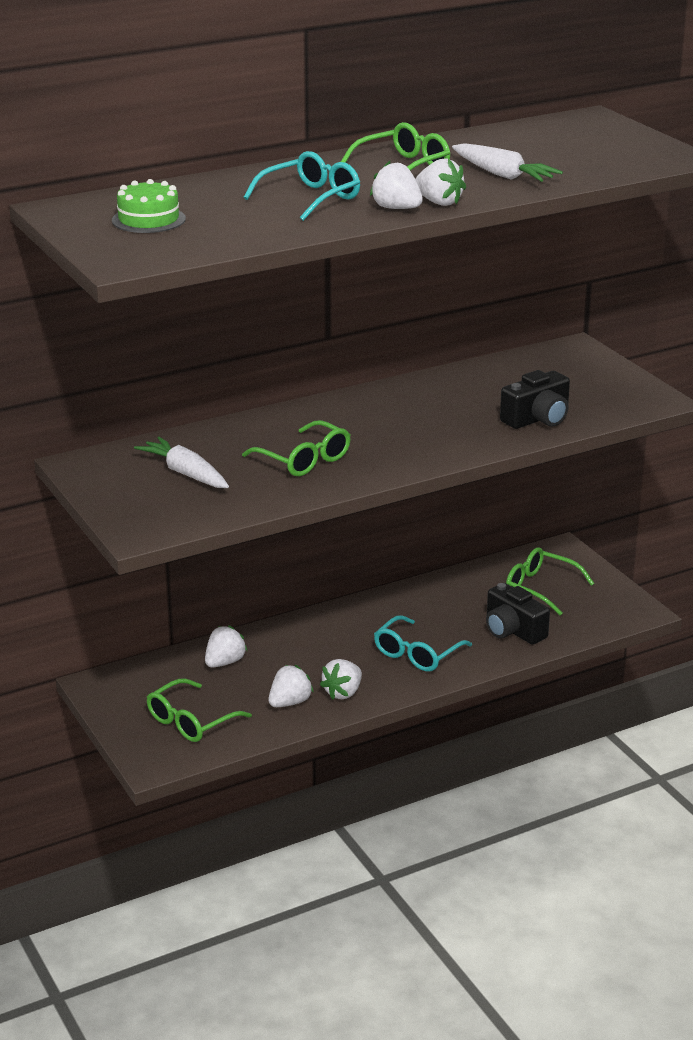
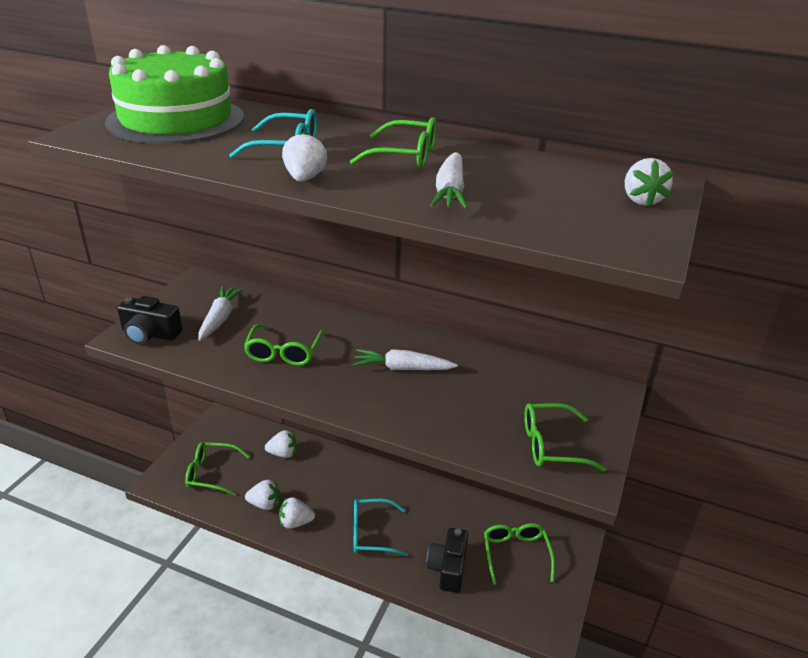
camera: 50 degrees right, 5 degrees up
green cake [112,179,186,233] -> green cake [105,45,244,144], size x2.28
white strawberry [415,158,466,206] -> white strawberry moved to [625,158,674,207]
black camera [500,370,570,429] -> black camera moved to [117,296,183,345]
none -> white carrot [353,349,458,370]
none -> green glasses [524,403,607,471]

